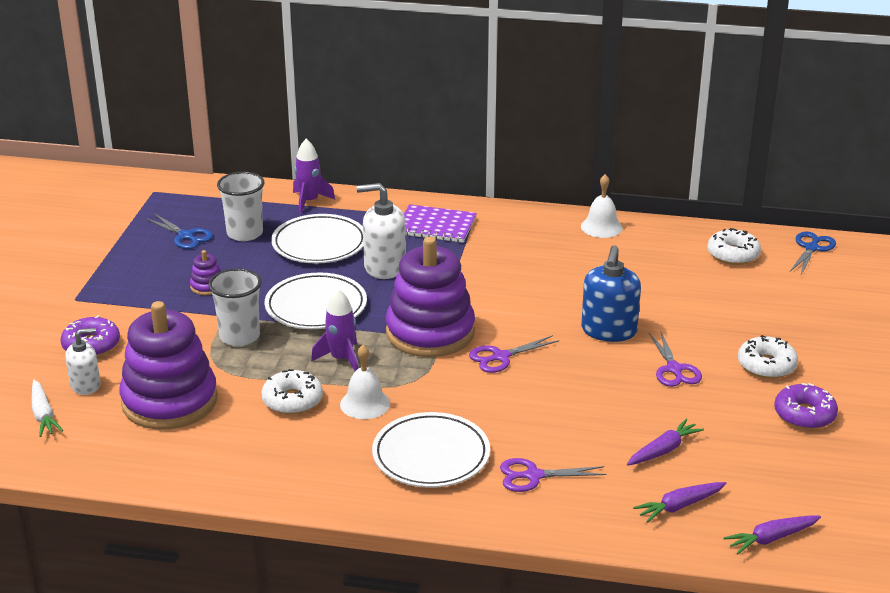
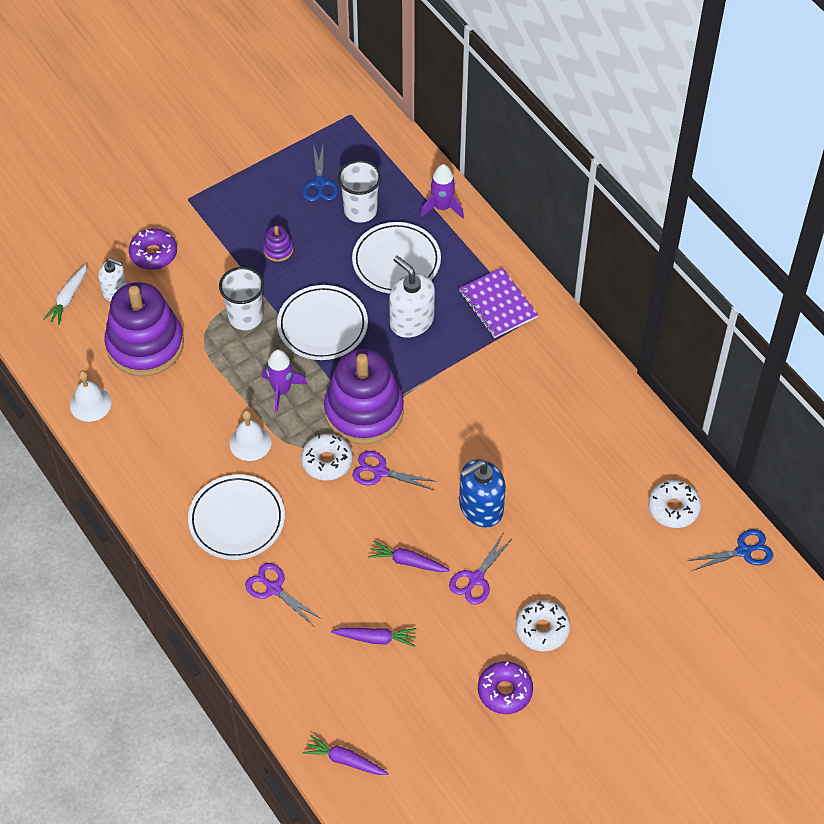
camera: 45 degrees right, 25 degrees up
white donut [261,369,323,415] -> white donut moved to [301,434,353,480]
white bell [581,174,623,238] -> white bell moved to [70,371,111,422]
purple carrot [633,482,726,523] -> purple carrot moved to [368,541,450,572]

